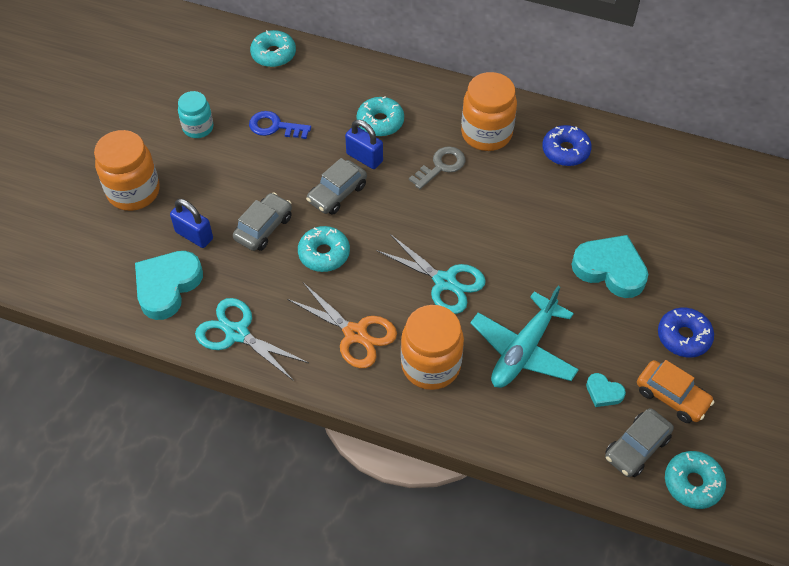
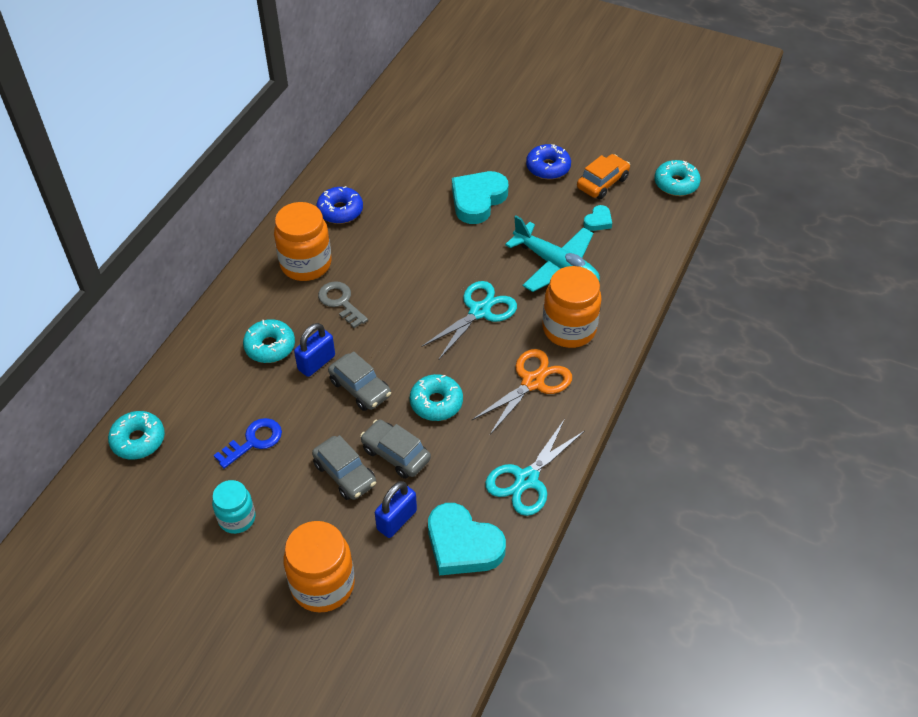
camera: 85 degrees left, 5 degrees down
blue key [249,111,311,139] -> blue key turned 150 degrees counterclockwise [214,418,282,469]
grey car [605,408,674,477] -> grey car moved to [312,435,376,500]

